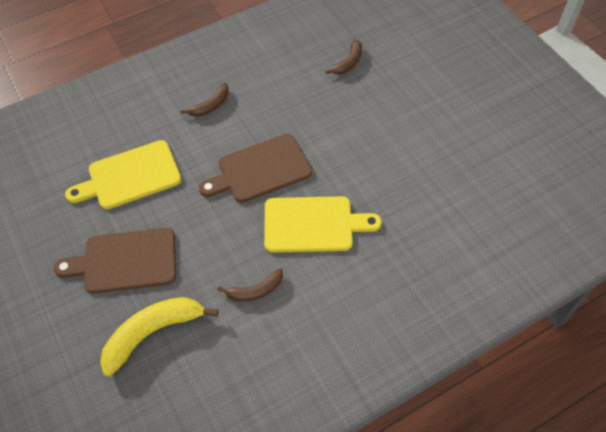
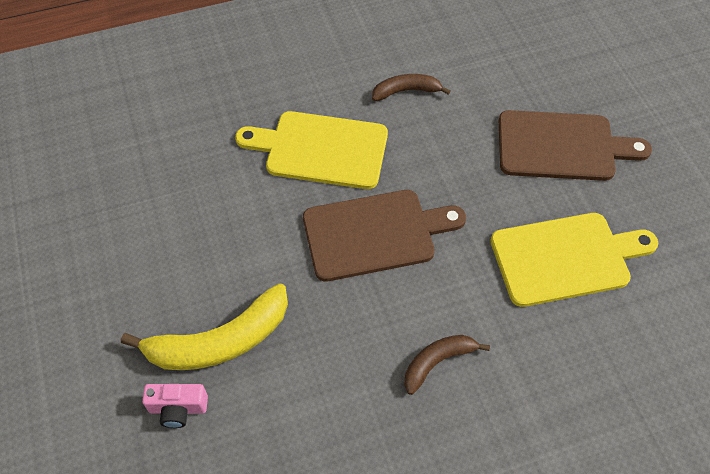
camera: 170 degrees left, 0 degrees up
yellow banana [100,297,219,377] -> yellow banana moved to [121,283,288,370]
brown banana [325,39,362,74] -> pink camera [142,384,208,428]

